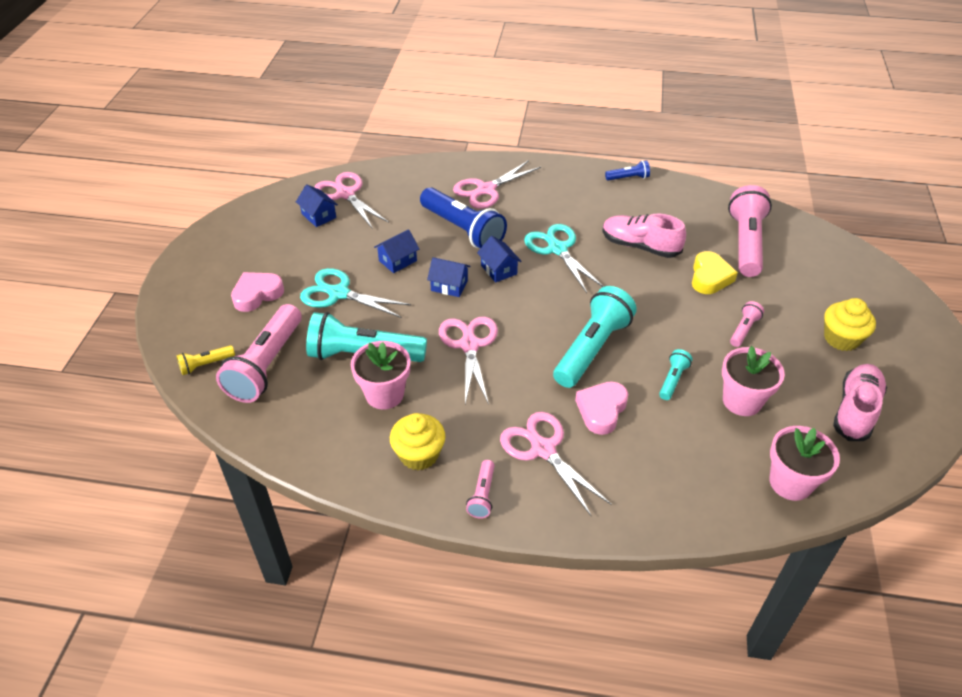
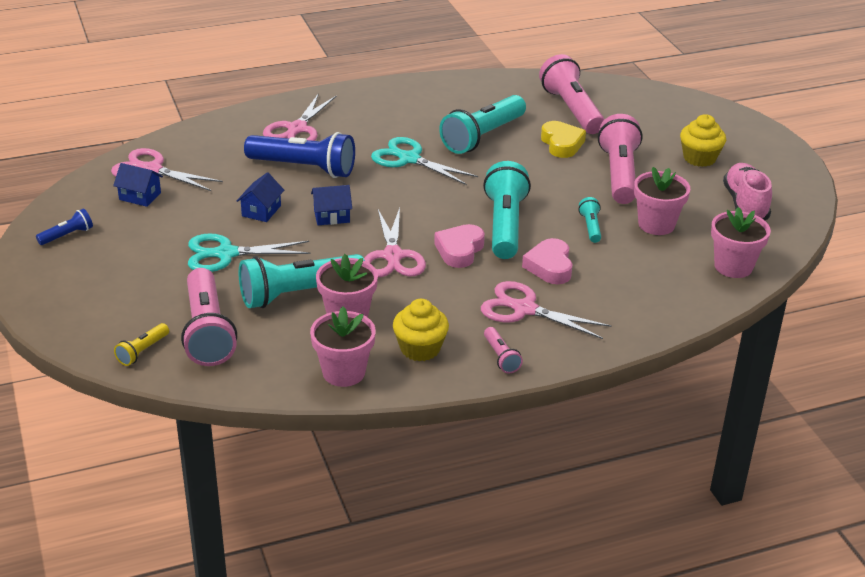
camera: 30 degrees left, 10 degrees down
pink heart [231,272,284,312] -> pink heart moved to [434,224,485,268]
pink scissors [439,316,498,405] -> pink scissors turned 150 degrees counterclockwise [364,208,426,277]
blue house [477,236,522,283] -> none
pink shoe [602,213,686,258] -> turquoise flashlight [439,95,526,154]
blue flashlight [605,160,650,181] -> blue flashlight moved to [36,208,93,245]
pink flashlight [730,301,764,347] -> pink flashlight [598,114,643,204], size x2.14
none -> pink flower pot [310,307,376,387]

